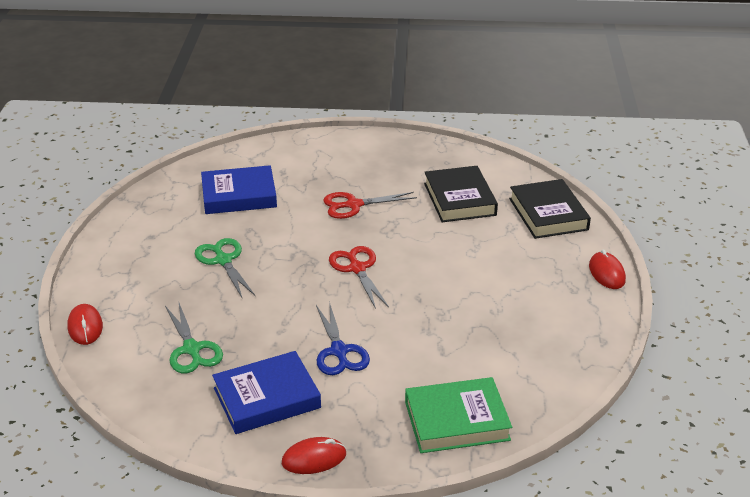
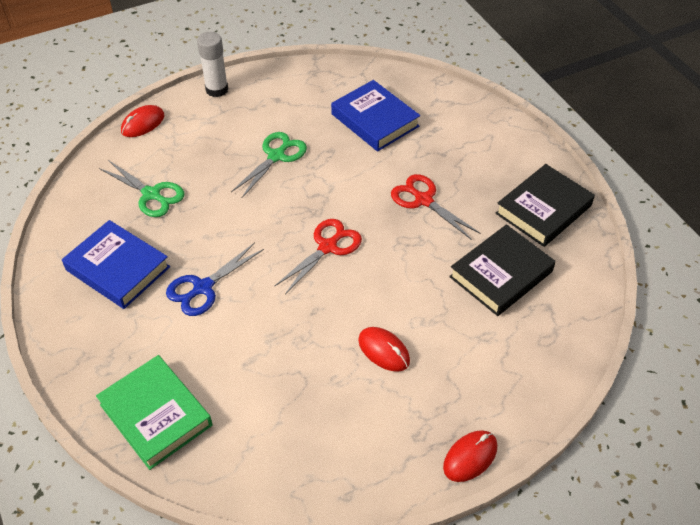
camera: 60 degrees right, 15 degrees up
green scissors [165,303,223,374] -> green scissors turned 90 degrees counterclockwise [99,160,185,217]
red mouse [282,437,346,474] -> red mouse moved to [358,327,410,372]
black book [509,179,591,239] -> black book moved to [495,164,595,247]
none -> white glue stick [197,32,228,97]

